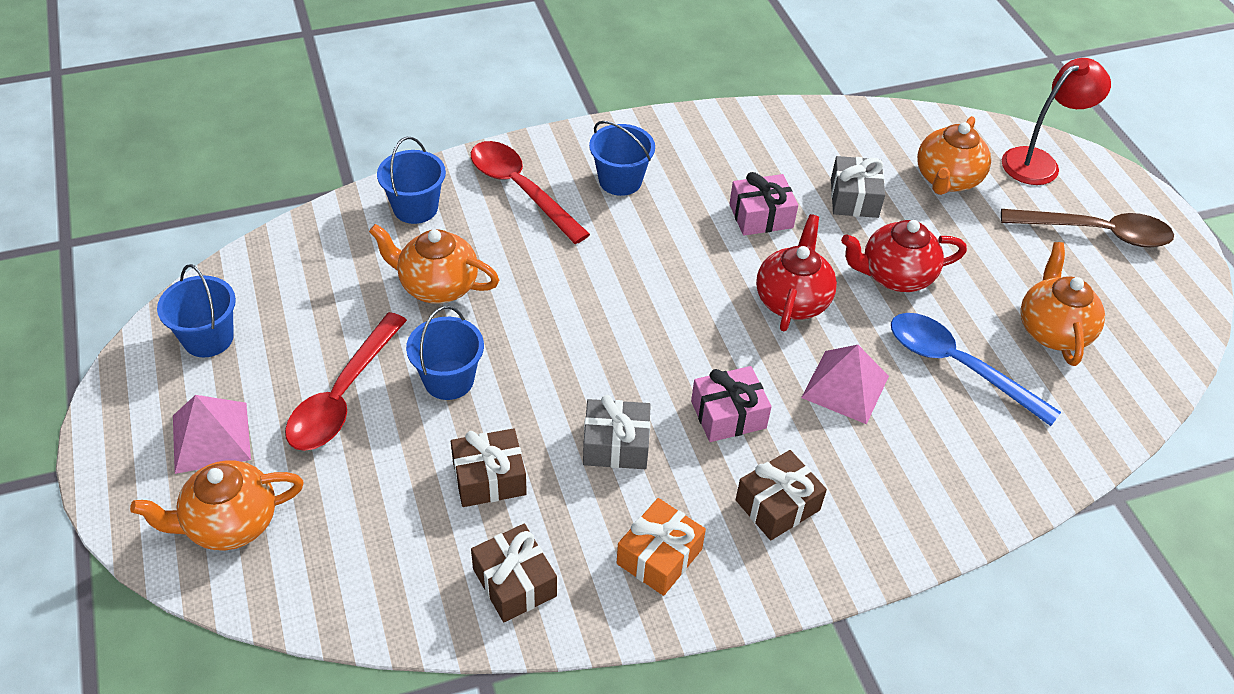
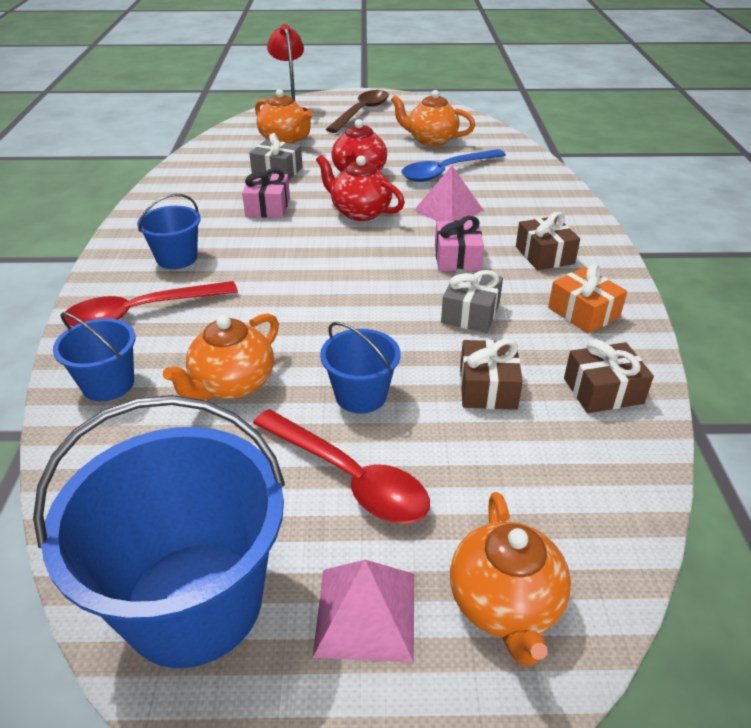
camera: 70 degrees left, 10 degrees down
blue bucket [157,264,236,357] -> blue bucket [33,395,285,668], size x1.99

